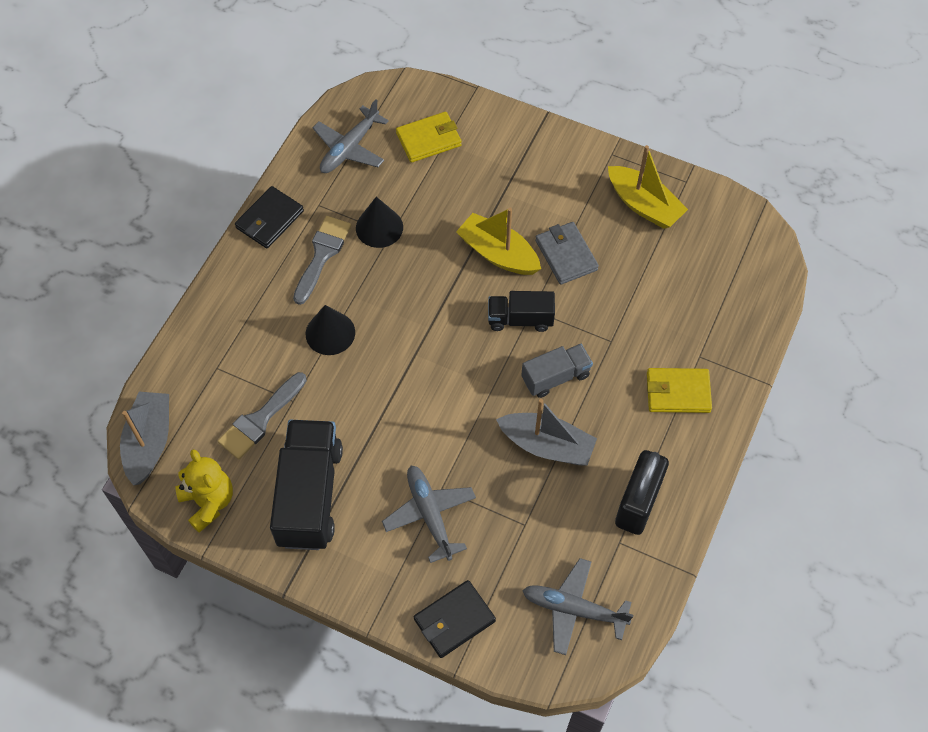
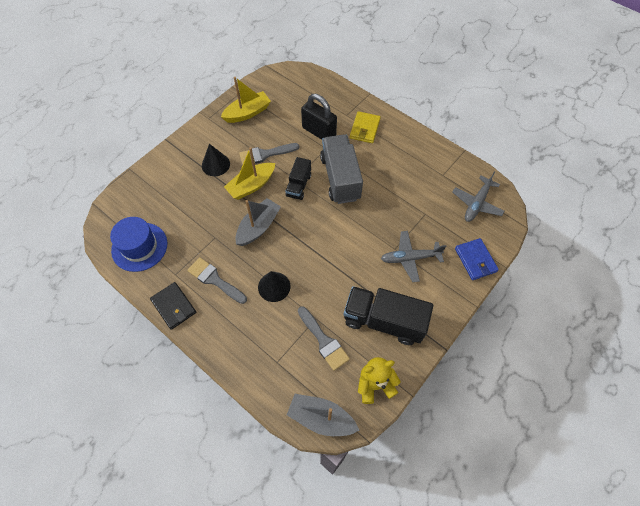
camera: 75 degrees left, 0 degrees up
grey plane [313,99,389,173] -> blue hat [110,217,167,272]
black cone [356,197,403,248] -> black cone moved to [202,144,230,176]
yellow wallet [396,112,462,163] -> none
black wallet [414,580,496,658] -> blue wallet [455,238,499,280]
grey boat [496,399,597,466] -> grey boat moved to [235,198,281,246]
grey truck [521,344,593,398] -> grey truck [320,134,363,204], size x1.77
grey wallet [535,222,599,285] -> grey brush [239,143,299,164]
black padlock [615,450,669,535] -> black padlock moved to [301,94,337,140]

